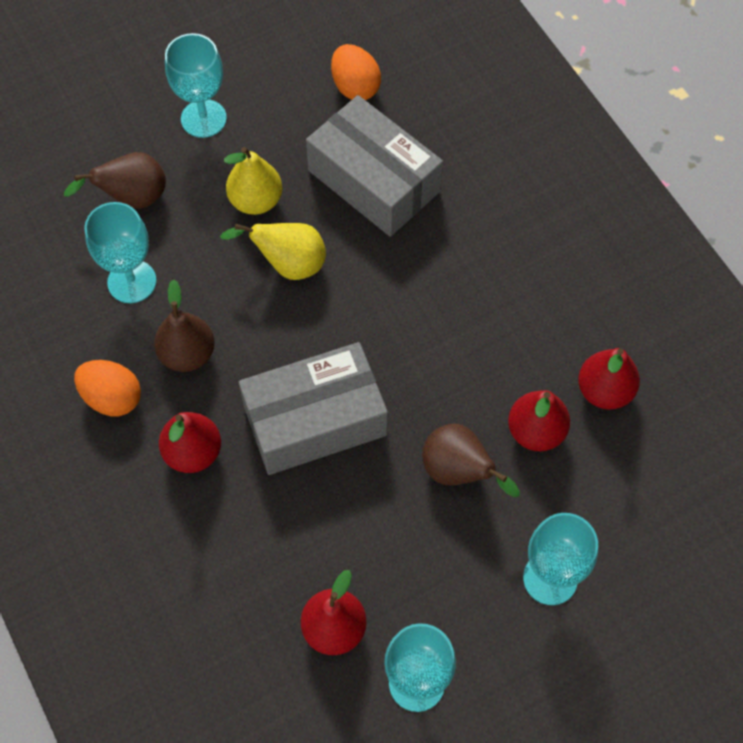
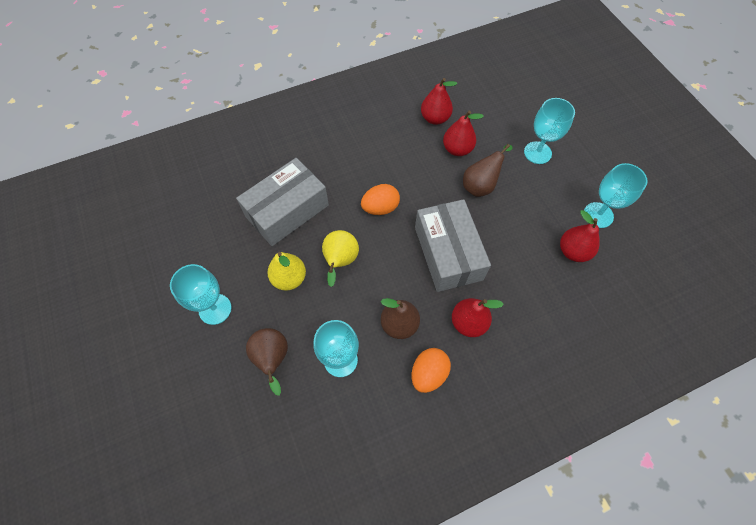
camera: 85 degrees left, 0 degrees up
orange egg [331,44,381,100] -> orange egg moved to [361,184,400,215]

